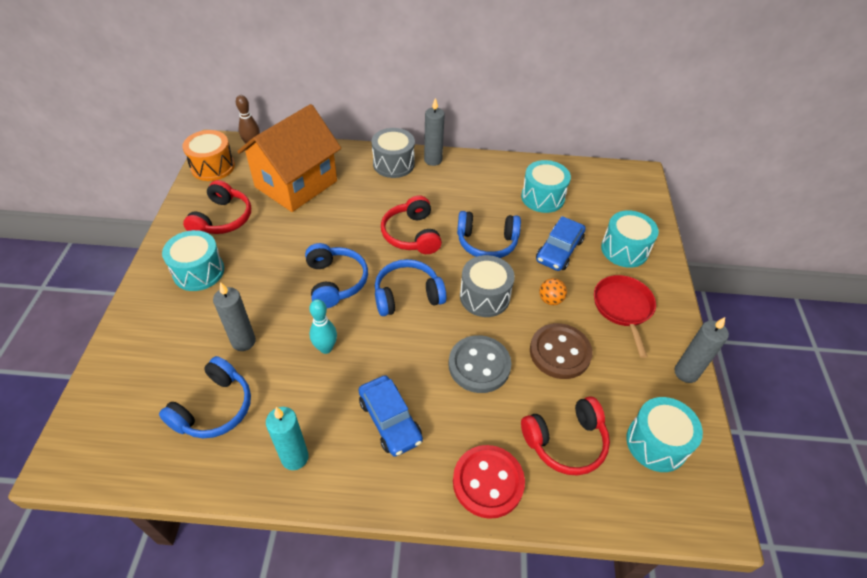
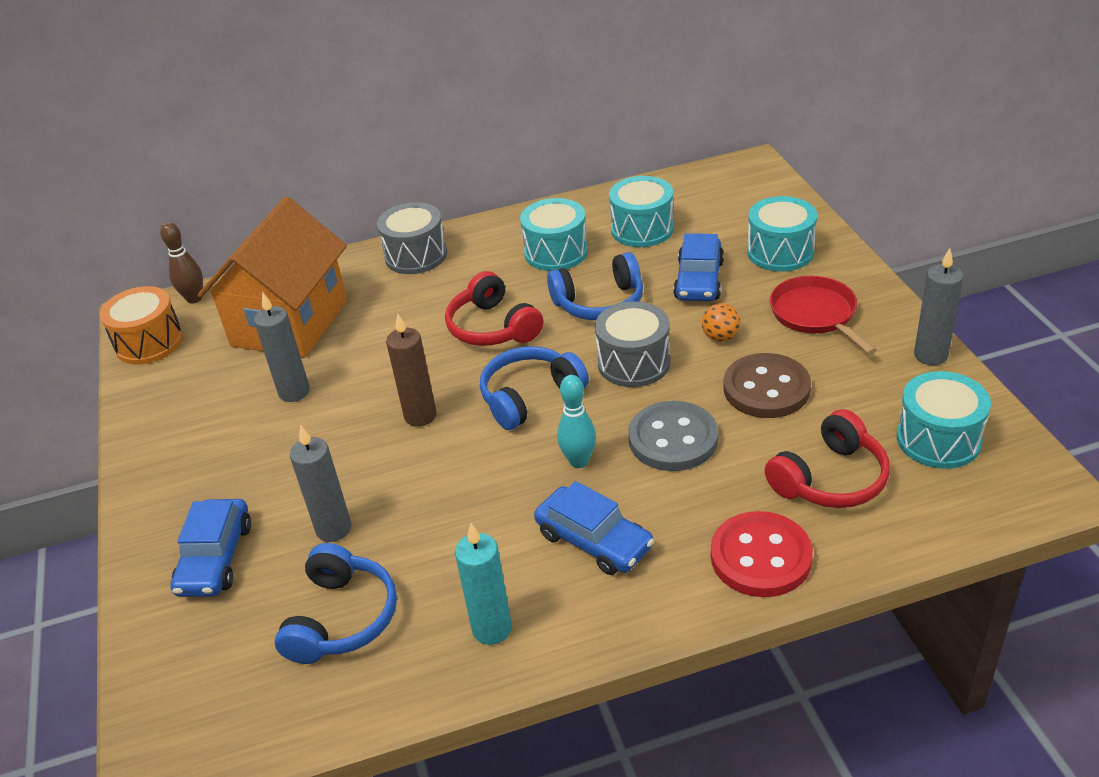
camera: 15 degrees left, 10 degrees down
turquoise drum [162,230,224,291] -> turquoise drum moved to [520,198,588,271]
red headphones [183,180,251,234] -> none
blue headphones [305,243,368,308] -> brown candle [386,314,437,427]
turquoise bowling pin [309,299,337,354] -> turquoise bowling pin moved to [557,375,596,468]
grey candle [424,98,445,166] -> grey candle moved to [254,292,310,402]
none -> blue car [170,499,251,597]

